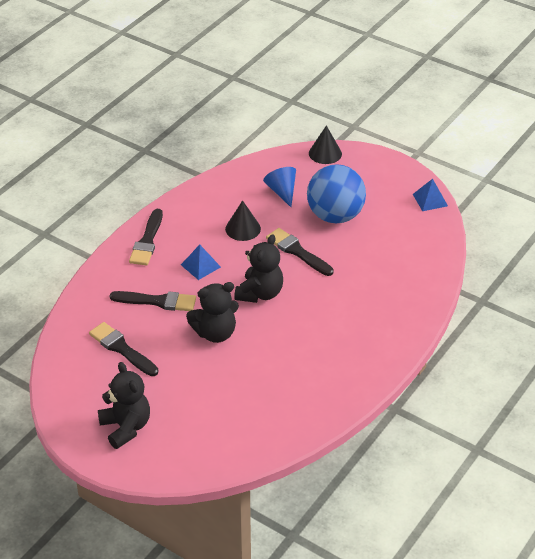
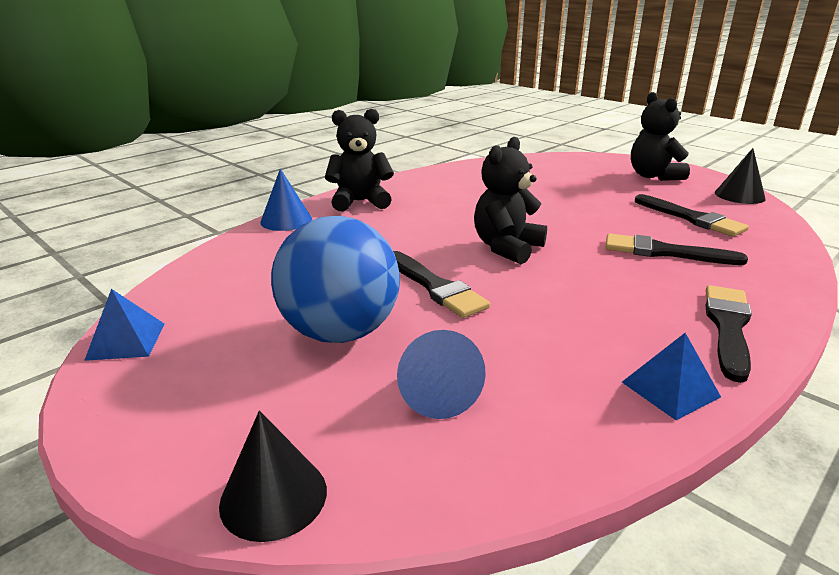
camera: 170 degrees left, 15 degrees down
blue pyramid [181,245,221,280] -> blue pyramid moved to [622,333,721,420]
black teddy bear [186,282,239,343] -> black teddy bear moved to [325,109,394,211]
black cone [225,200,261,241] -> black cone moved to [715,148,765,204]
none -> blue cone [260,169,312,231]

